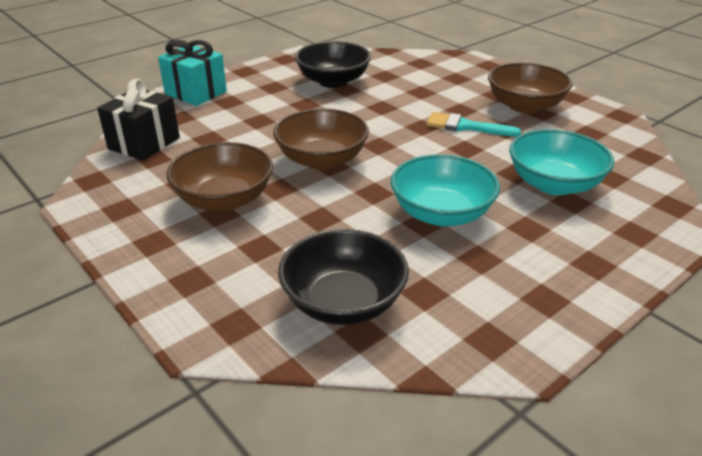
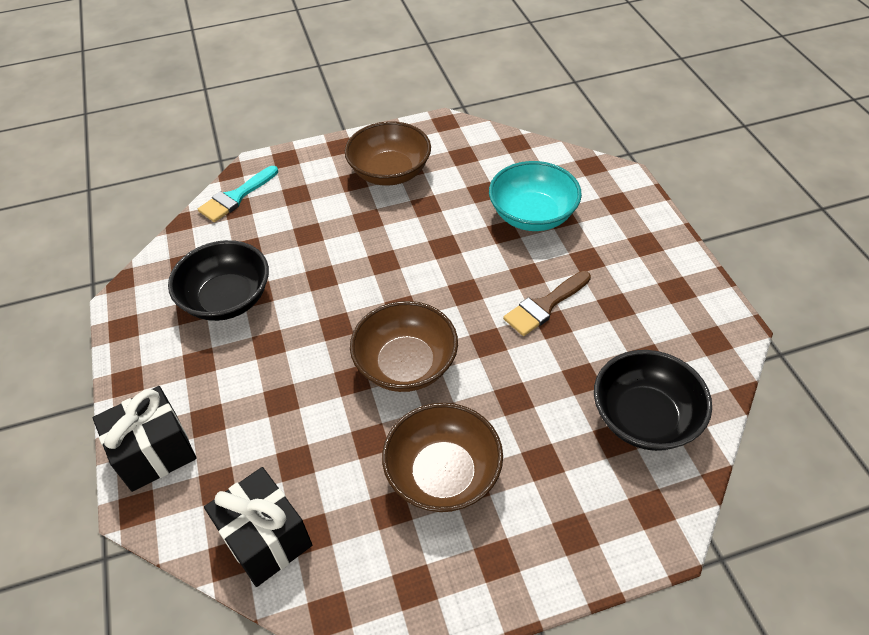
camera: 65 degrees left, 15 degrees up
turquoise gift [158,40,227,106] -> black gift [93,386,197,492]
turquoise bowl [390,154,500,226] -> brown brush [503,271,591,336]
turquoise brush [427,112,521,137] -> turquoise brush moved to [198,166,278,222]

